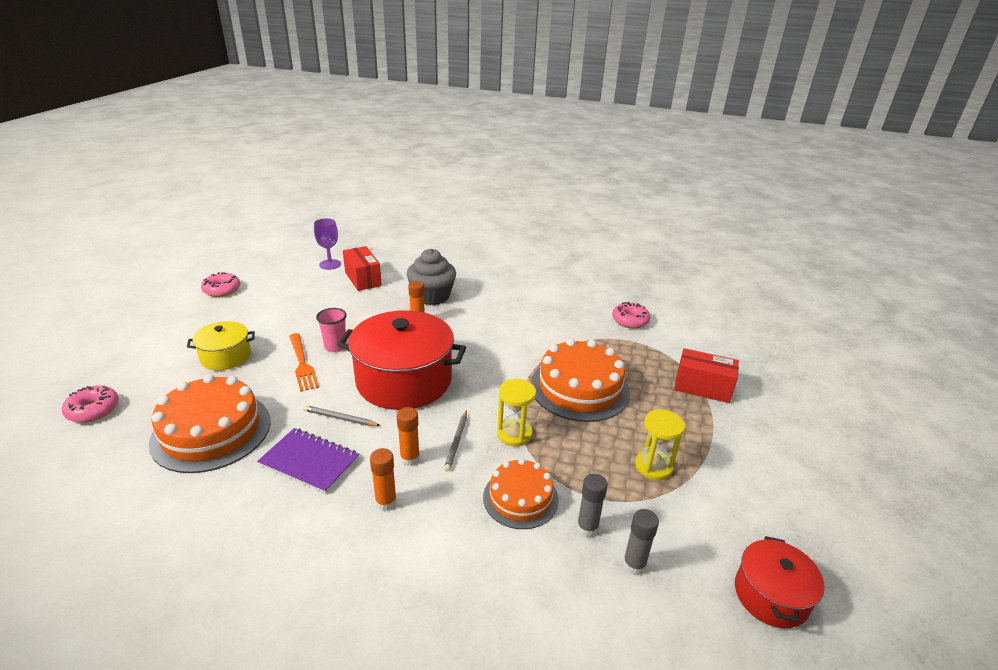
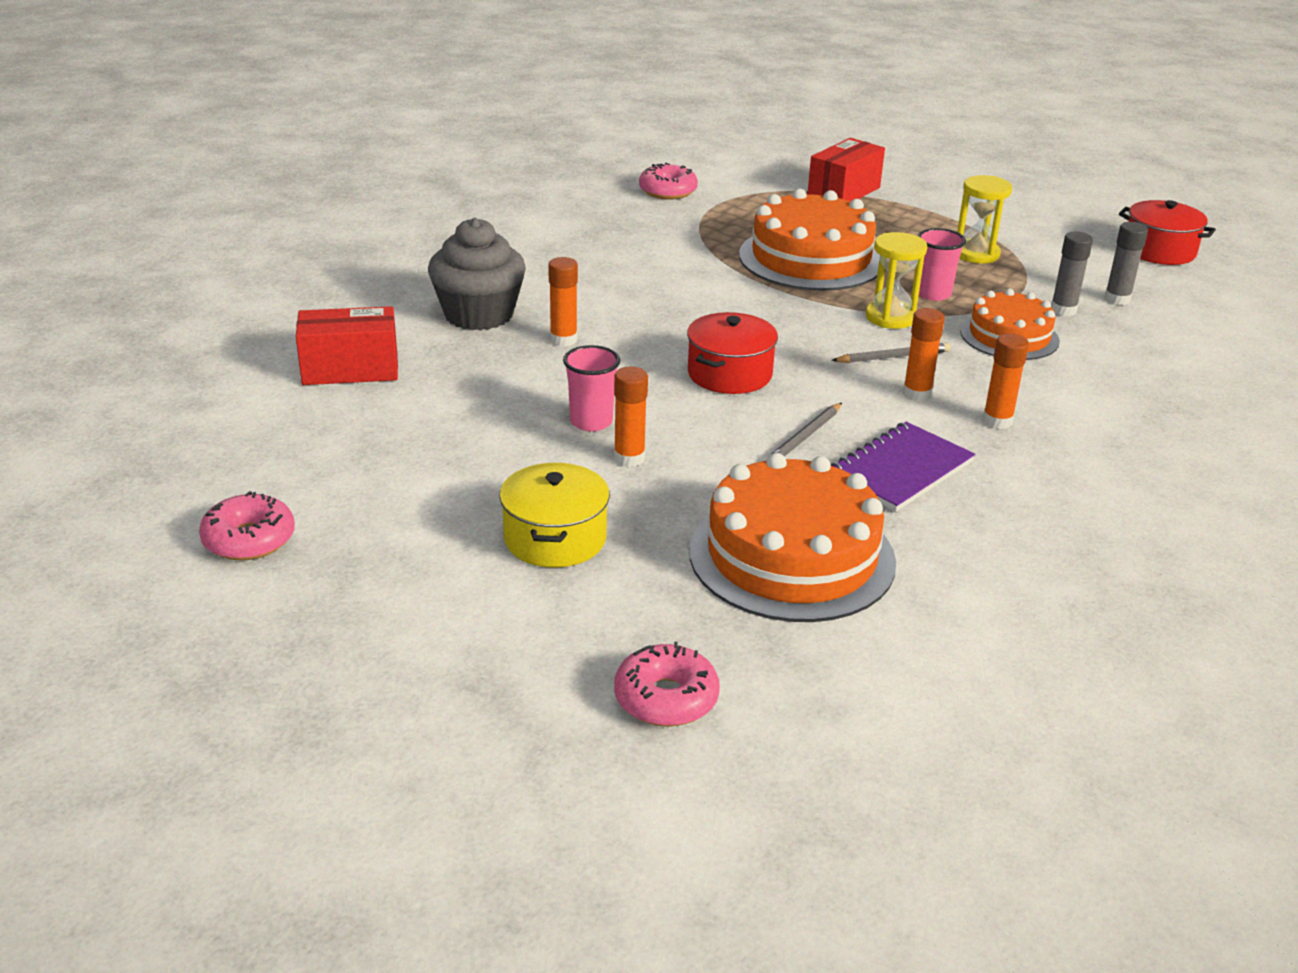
camera: 70 degrees left, 0 degrees up
orange fork [289,333,319,392] -> orange glue stick [614,367,648,467]
purple goblet [314,218,341,270] -> none
red pot [337,310,466,410] -> red pot [687,312,778,394], size x0.52
grey pencil [444,410,467,472] -> grey pencil turned 45 degrees counterclockwise [831,343,951,363]
none -> pink cup [918,228,966,301]

